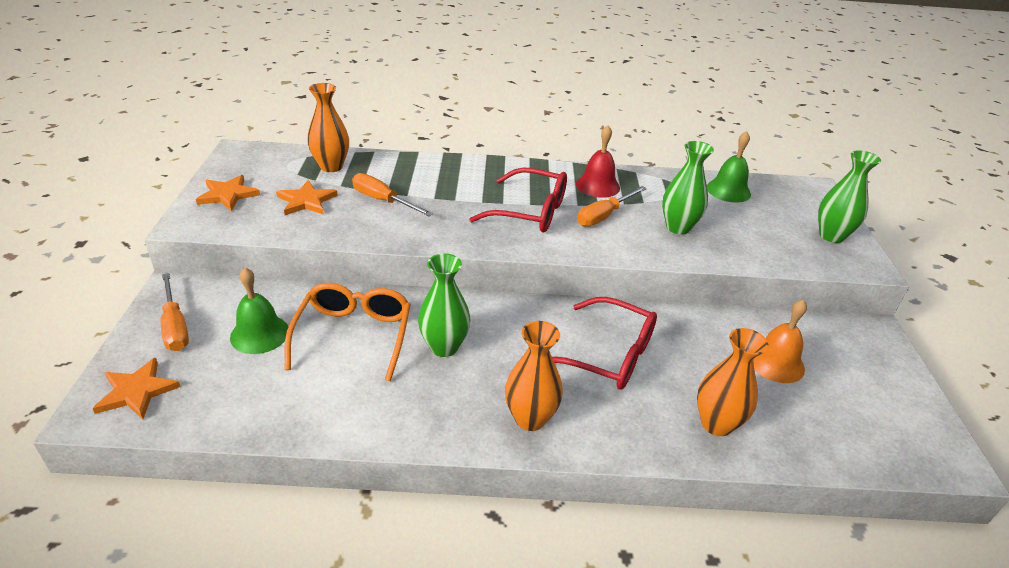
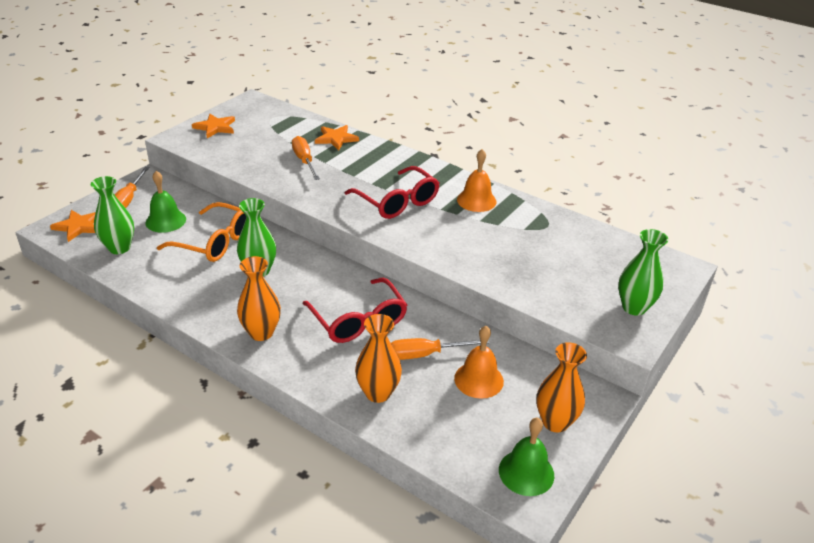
camera: 35 degrees right, 0 degrees up
orange star [276,180,338,215] -> orange star moved to [315,125,359,150]
orange glasses [284,283,411,381] -> orange glasses turned 75 degrees clockwise [157,202,246,262]
orange vase [307,83,349,172] -> orange vase moved to [537,342,587,433]
red bell [576,125,620,198] -> orange bell [457,149,497,212]
orange screwdriver [577,186,647,227] -> orange screwdriver moved to [391,338,489,360]
green vase [662,141,714,235] -> green vase moved to [91,176,134,254]
green bell [707,131,751,203] -> green bell moved to [499,418,554,496]

